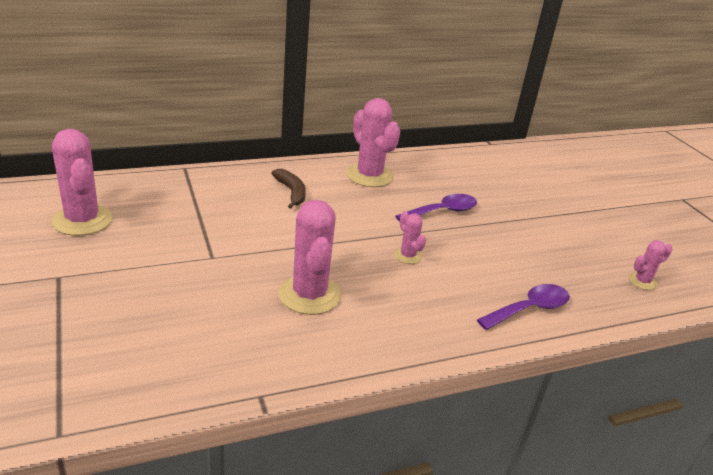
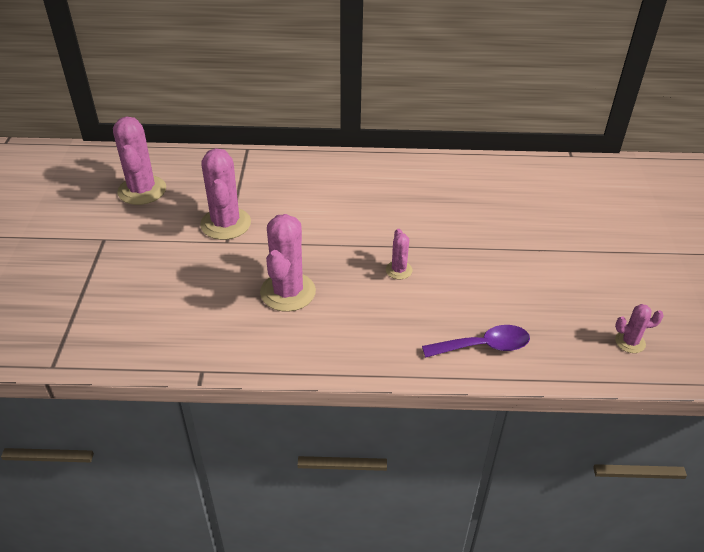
camera: 25 degrees right, 10 degrees up
brown banana [272,169,306,209] -> none
pink cactus [346,98,400,187] -> pink cactus moved to [200,148,251,240]
purple spoon [395,194,477,222] -> none

